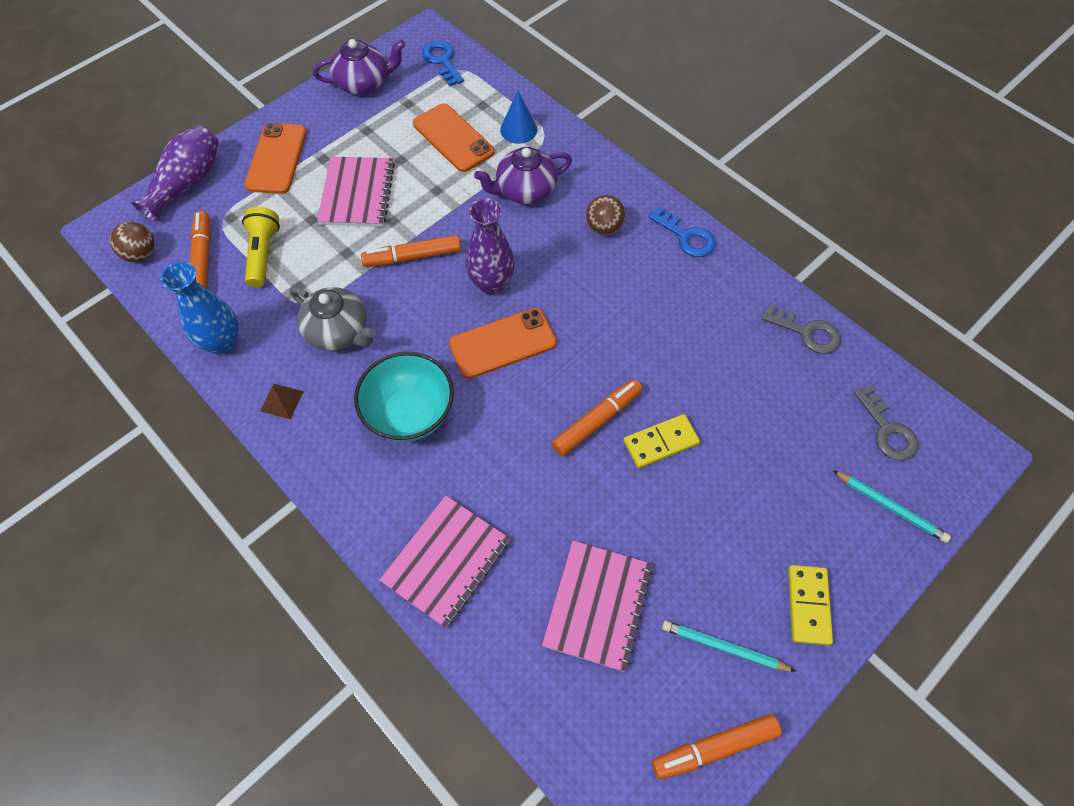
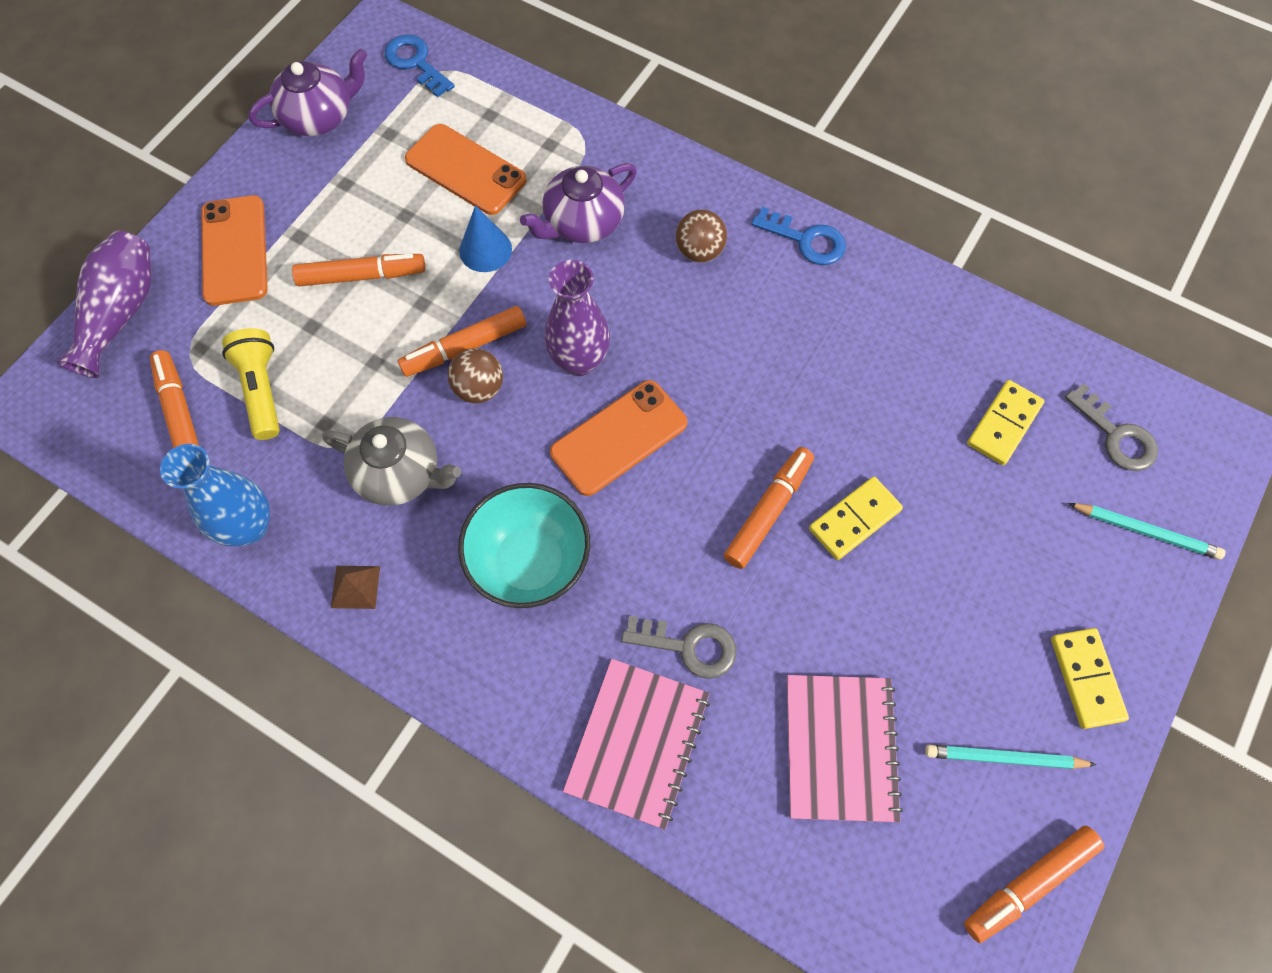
camera: 15 degrees left, 5 degrees up
brown ball [110,222,155,262] -> brown ball moved to [448,348,503,403]
pink notebook [317,157,395,227] -> orange marker [292,254,425,286]
blue cone [500,90,537,144] -> blue cone moved to [459,205,512,272]
grey key [761,304,841,354] -> grey key moved to [621,616,737,679]
none -> yellow domino [967,380,1044,465]

